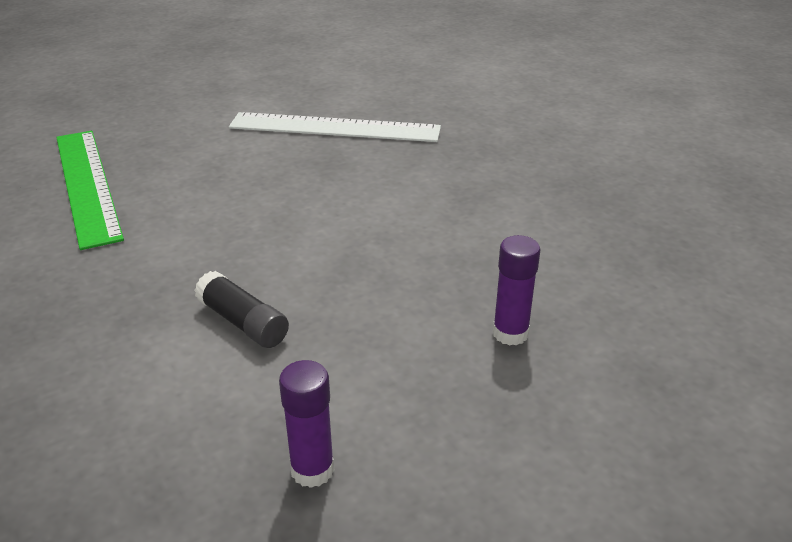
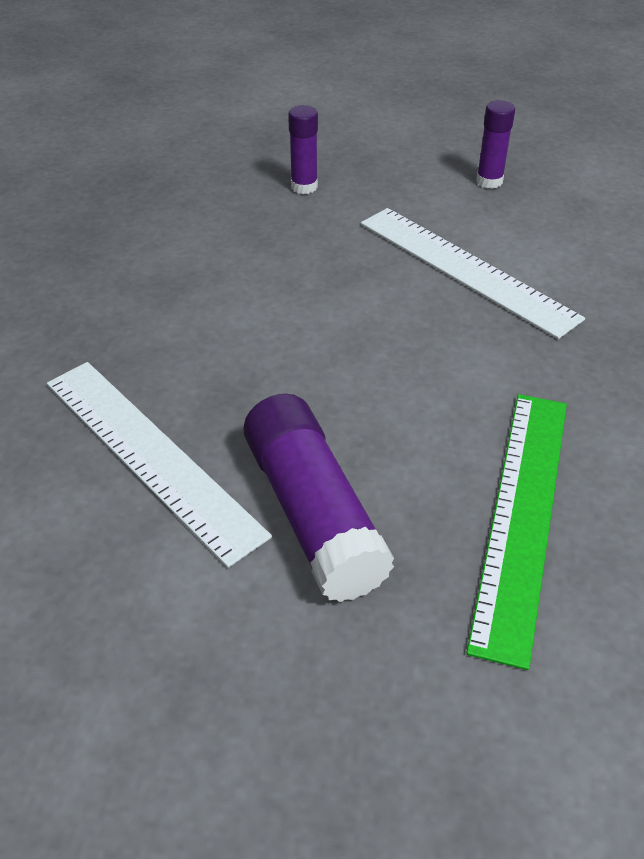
camera: 140 degrees left, 10 degrees up
black glue stick [194,271,289,348] -> white ruler [361,208,585,339]
none -> purple glue stick [244,394,394,602]

